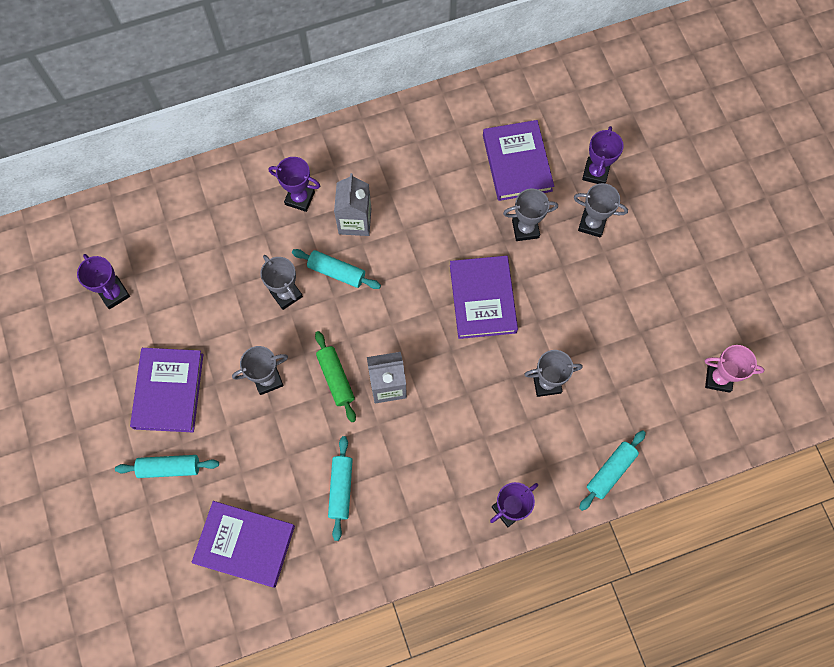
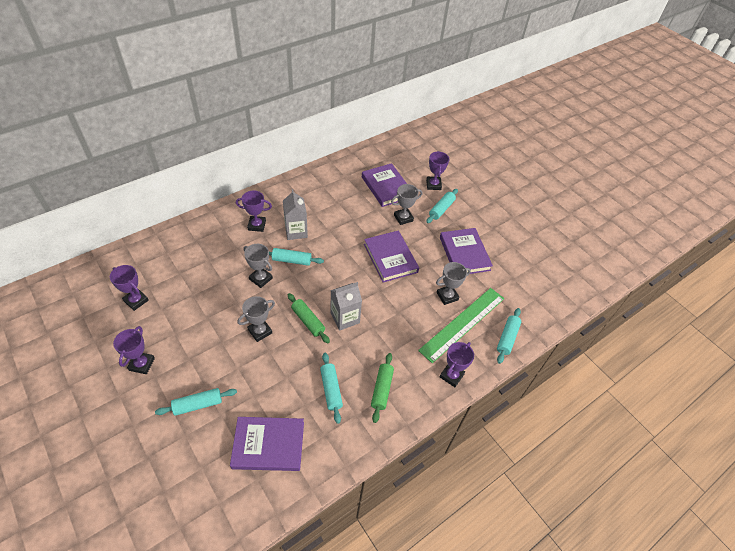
camera: 20 degrees left, 20 degrees down
purple book [130,348,203,432] -> purple book moved to [440,228,493,274]
grey trophy [574,183,628,238] -> turquoise rolling pin [426,189,458,223]
pink trophy [705,345,765,393] -> none
none -> purple trophy [113,326,155,374]
none -> green rolling pin [371,353,394,423]
none -> green ruler [418,288,504,363]

